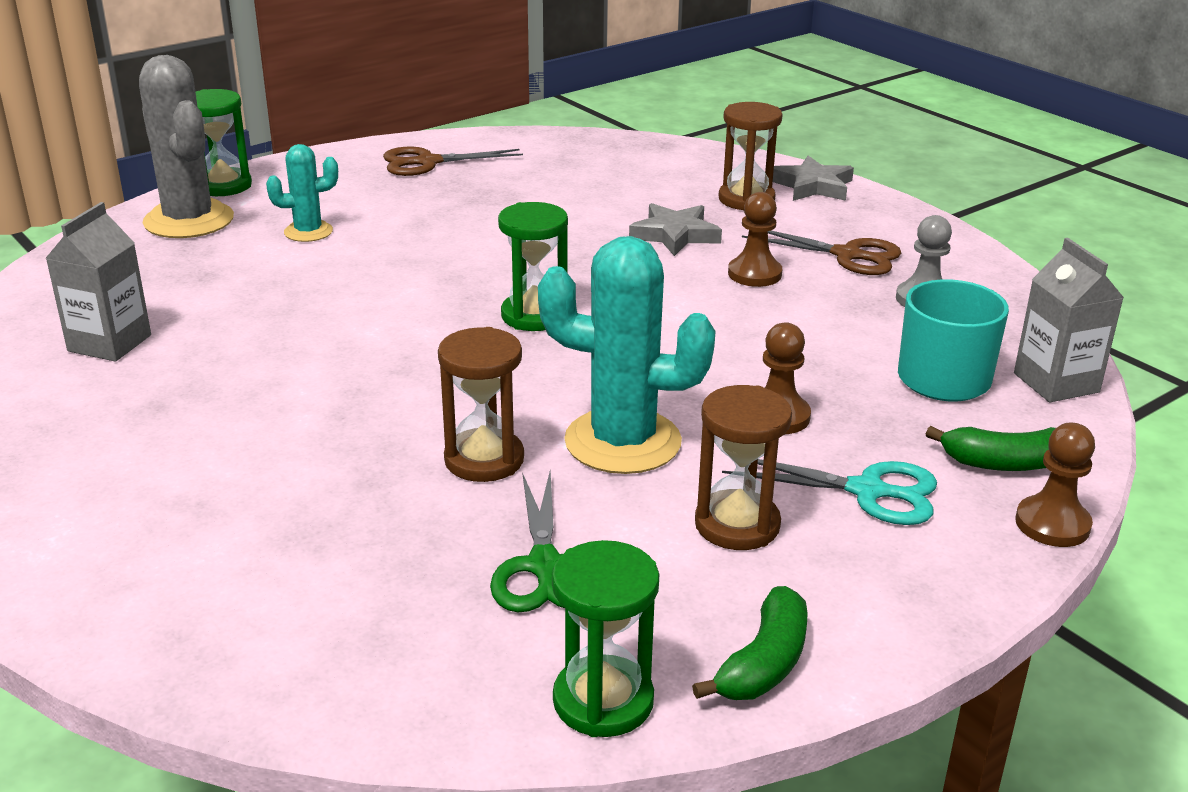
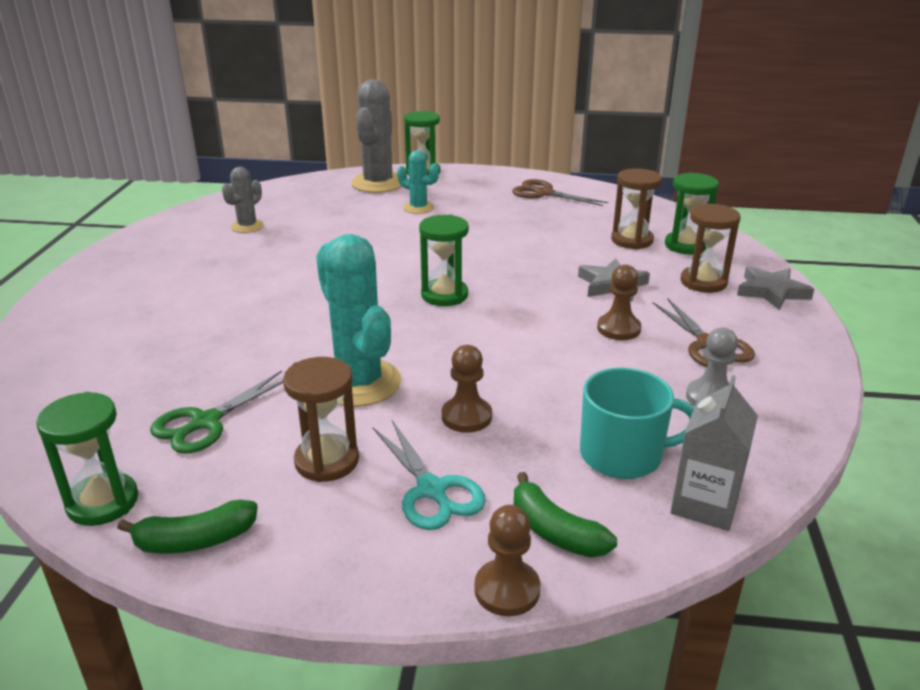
camera: 45 degrees right, 0 degrees up
grey carton [45,202,151,362] -> grey cactus [222,167,264,233]
brown hourglass [438,327,524,482] -> brown hourglass moved to [611,168,662,249]
none -> green hourglass [665,172,719,254]

